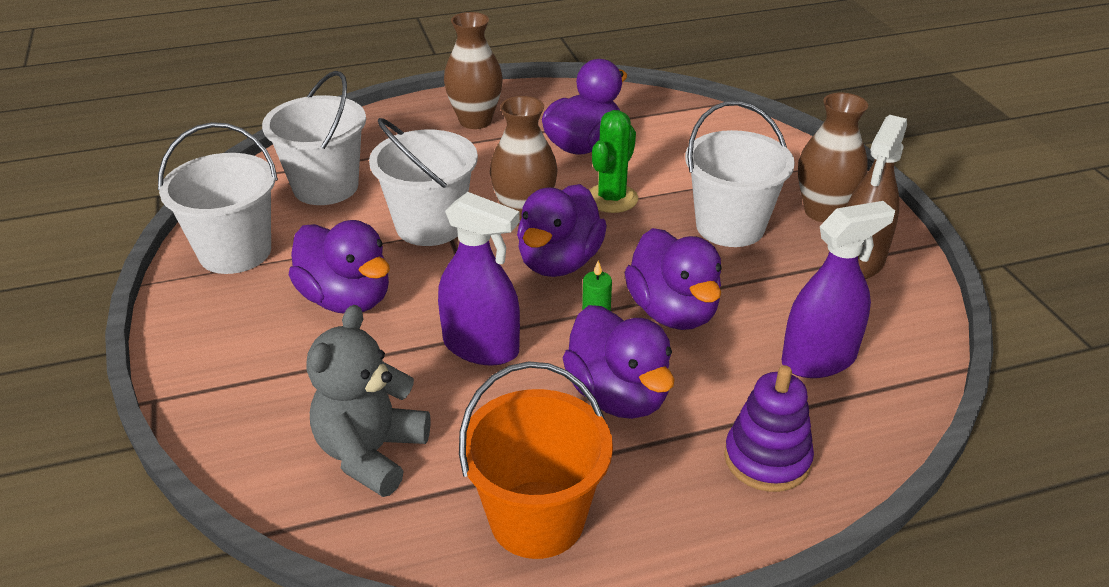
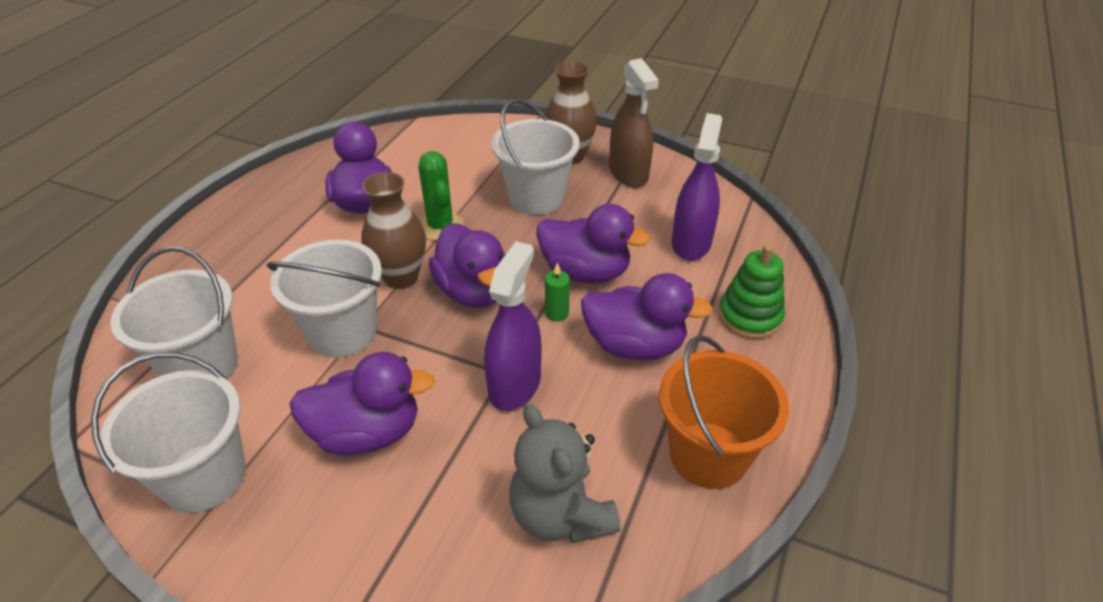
camera: 50 degrees left, 5 degrees up
purple spray bottle [438,192,520,365] -> purple spray bottle turned 45 degrees counterclockwise [484,241,541,411]
brown vase [444,12,503,129] -> none
purple stacking toy [724,365,814,492] -> green stacking toy [719,244,785,339]

